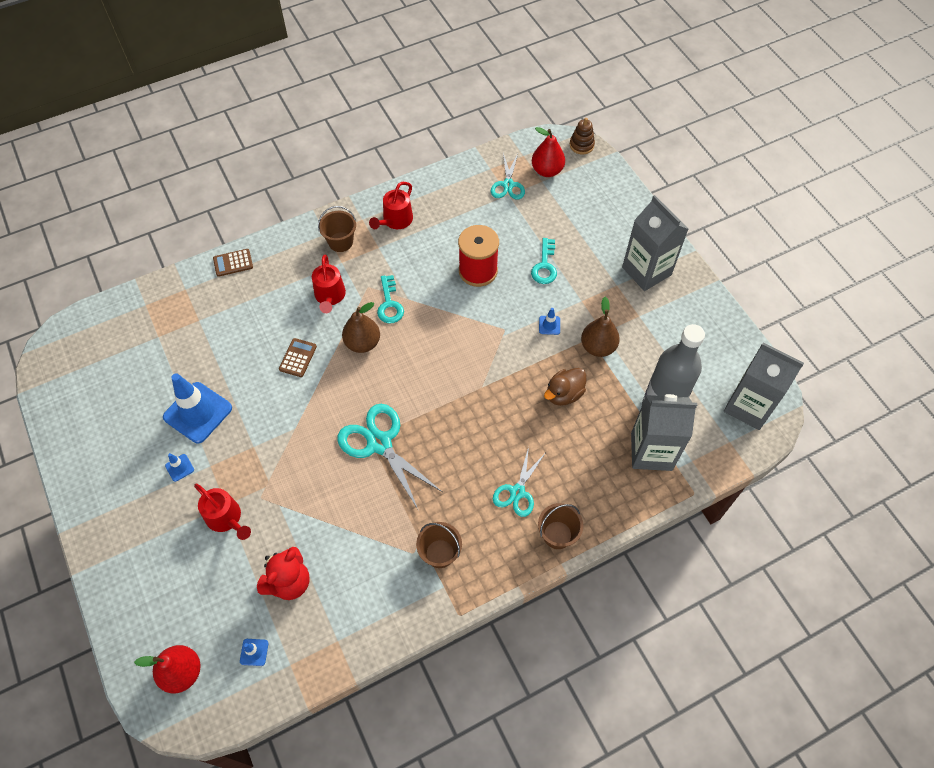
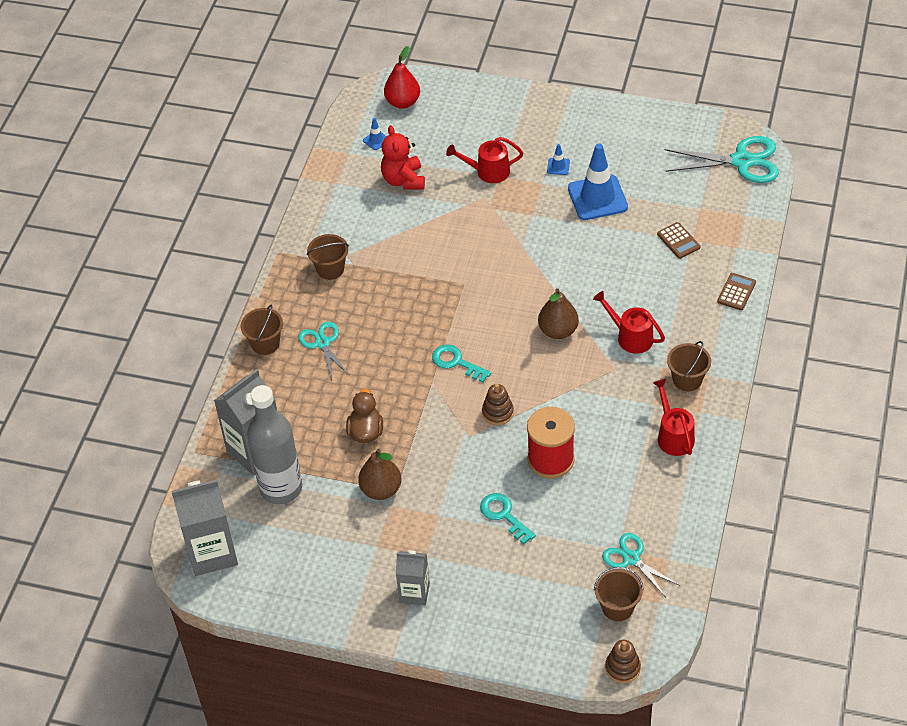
camera: 135 degrees right, 10 degrees down
brown calculator [279,338,317,377] -> brown calculator moved to [657,222,700,259]
turquoise scissors [337,404,442,509] -> turquoise scissors moved to [664,136,779,183]
turquoise key [377,275,404,323] -> turquoise key moved to [432,344,491,383]
red pear [532,127,565,177] -> brown bucket [594,567,644,621]
blue traffic cone [539,308,560,335] -> none
grey carton [622,195,688,291] -> grey carton [396,550,430,605], size x0.60
none -> brown stacking toy [482,384,514,425]

